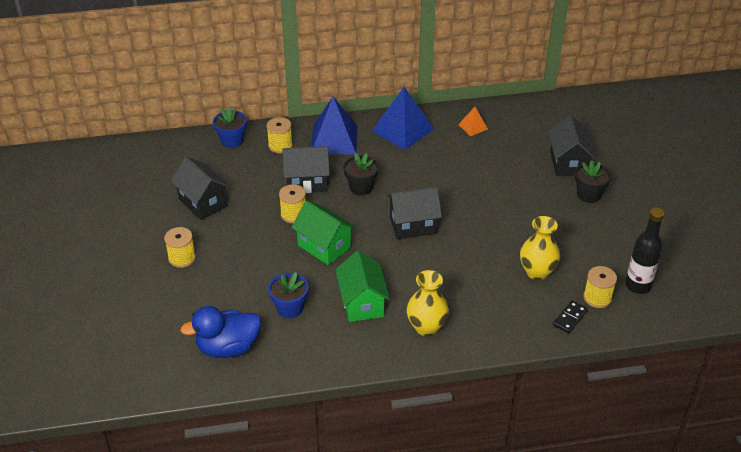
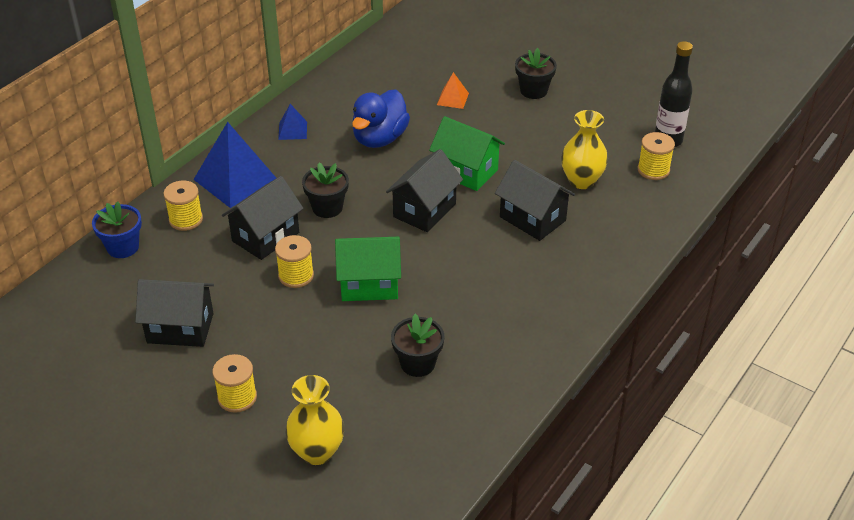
camera: 45 degrees left, 0 degrees up
blue duck [180,306,261,358] -> blue duck moved to [352,89,410,148]
blue flower pot [268,272,308,318] -> black flower pot [391,314,444,377]
green house [335,251,390,322] -> green house moved to [429,116,505,191]
blue pyramid [372,87,434,150] -> blue pyramid [278,104,307,140], size x0.48
yellow vase [407,270,449,336] -> yellow vase moved to [285,375,344,465]
orange pyramid [458,107,488,136] -> orange pyramid moved to [437,72,469,109]
black house [548,116,596,176] -> black house moved to [495,160,575,241]
black domino [553,300,588,334] -> none

